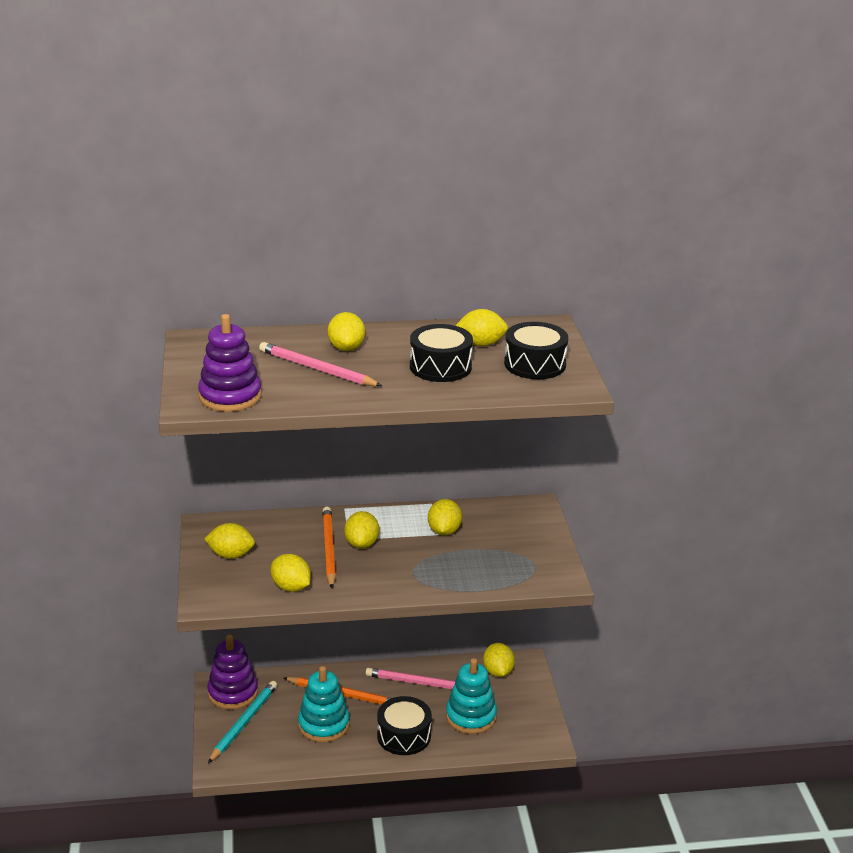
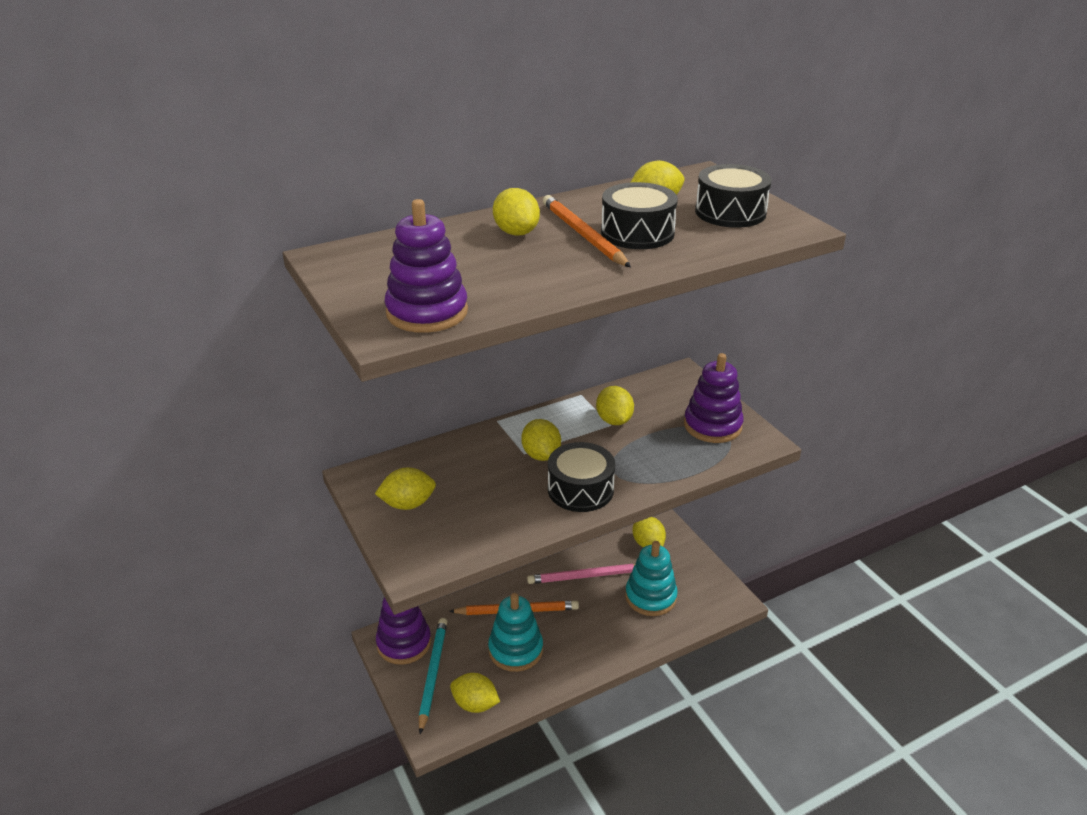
camera: 20 degrees left, 5 degrees up
pink pencil [259,342,382,386] -> none
yellow lemon [271,554,311,592] -> yellow lemon moved to [450,673,500,713]
orange pencil [322,507,336,589] -> orange pencil moved to [543,195,631,267]
black drum [377,696,432,755] -> black drum moved to [548,442,615,512]
none -> purple stacking toy [684,353,744,443]

